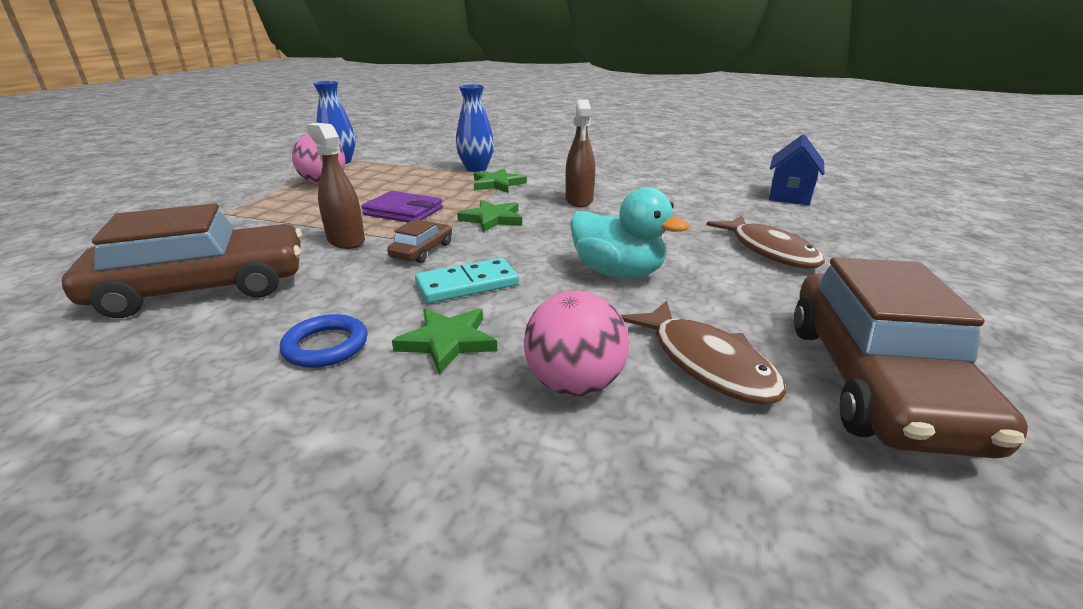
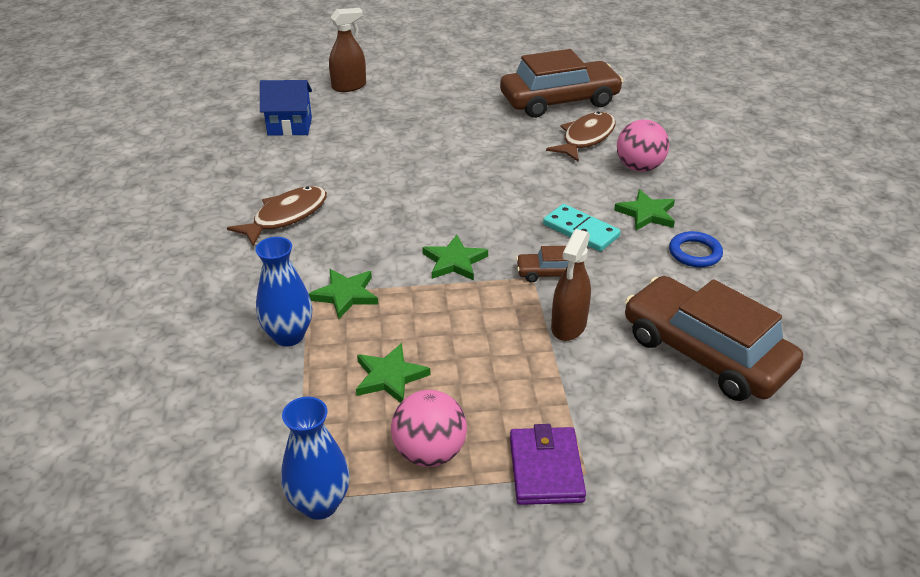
camera: 115 degrees left, 10 degrees up
purple wallet [361,191,443,222] -> purple wallet moved to [510,424,586,505]
brown spray bottle [565,99,595,207] -> brown spray bottle moved to [329,8,366,92]
turquoise duck [570,187,689,278] -> none
brown fish [706,216,825,268] -> brown fish moved to [227,186,327,246]
none -> green star [356,343,431,403]

